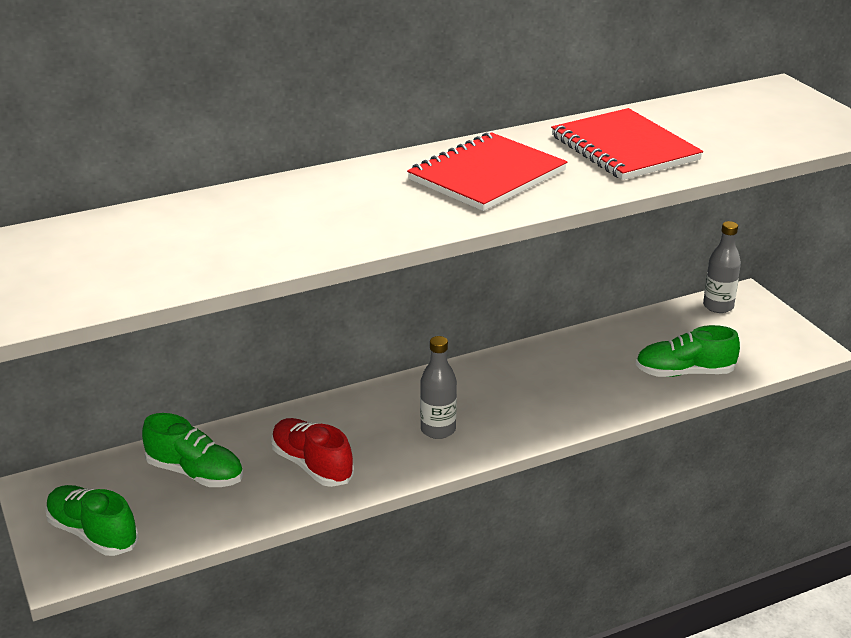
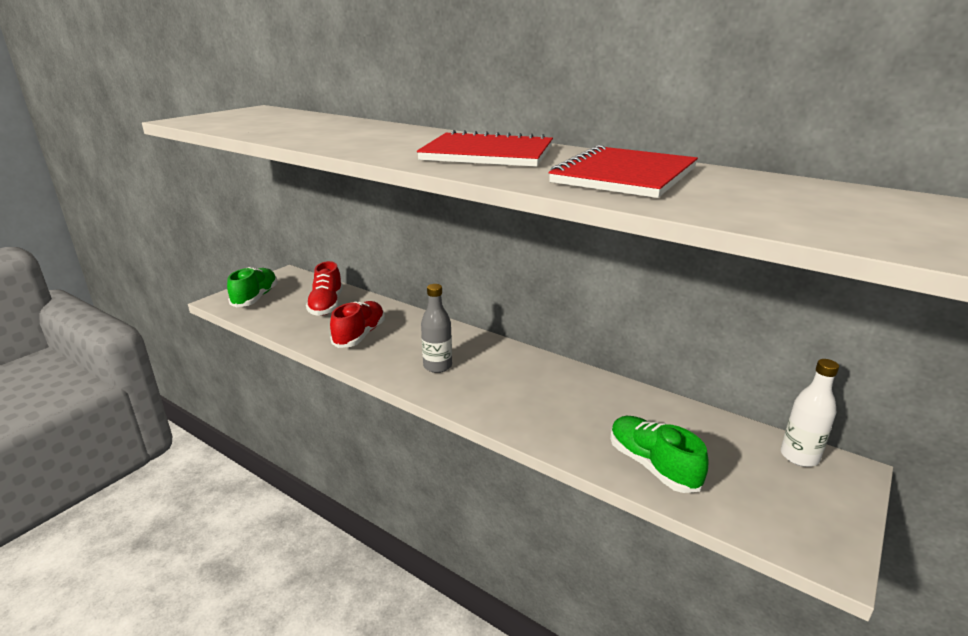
camera: 60 degrees right, 5 degrees down
green shoe [142,413,243,487] -> red shoe [306,261,343,316]
grey bottle [703,221,741,313] -> white bottle [781,359,839,467]

